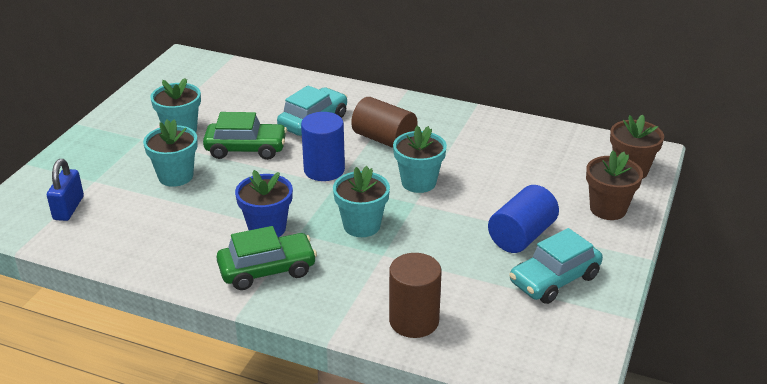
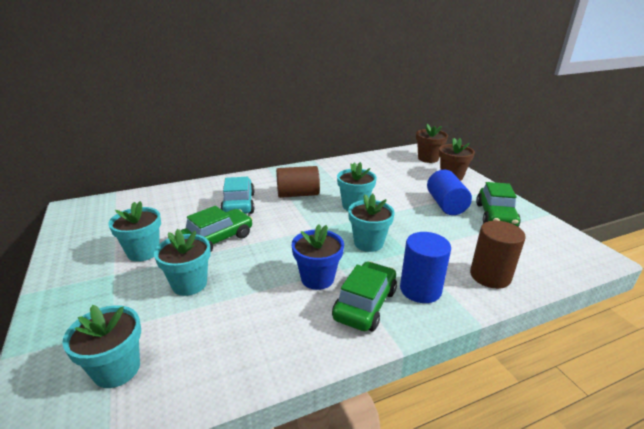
camera: 45 degrees left, 5 degrees down
blue padlock [47,159,84,221] -> turquoise flower pot [62,305,141,388]
blue cylinder [301,112,345,181] -> blue cylinder moved to [400,232,451,303]
turquoise car [509,228,603,304] -> green car [476,182,521,227]

